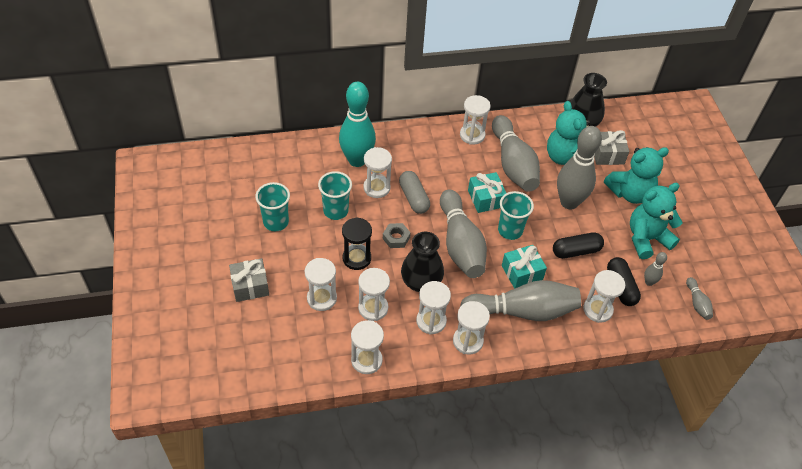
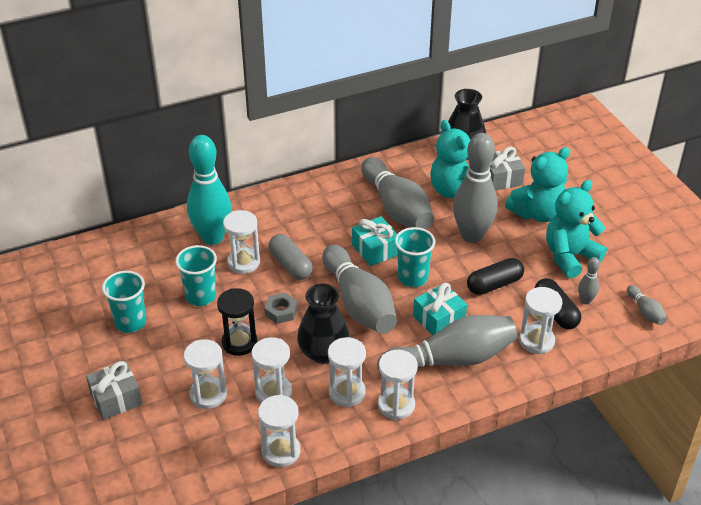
camera: 10 degrees left, 10 degrees down
white hourglass [460,95,491,145] -> none

